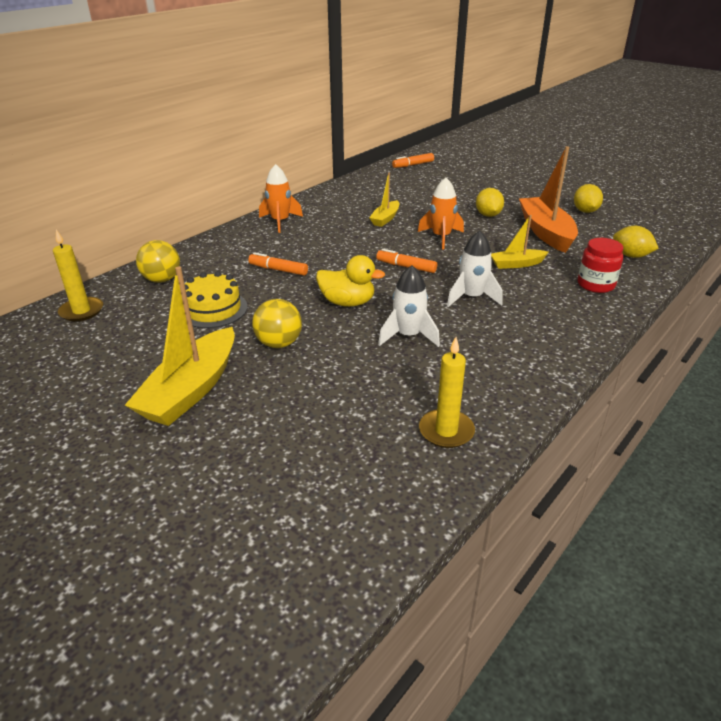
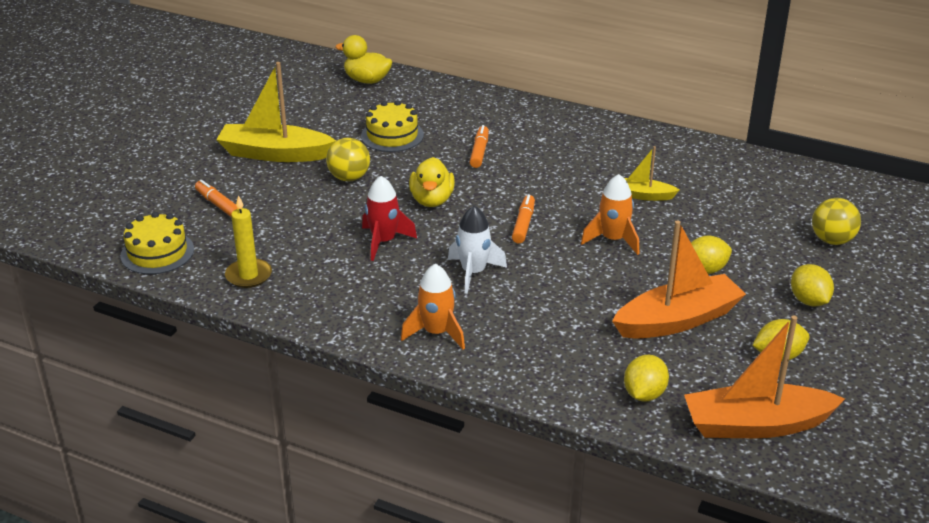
camera: 75 degrees right, 0 degrees up
yellow candle [53,230,103,321] -> yellow duck [335,35,392,84]
yellow ball [136,240,180,283] -> yellow ball moved to [812,198,861,245]
orange rocket [259,164,303,233] -> orange rocket moved to [401,264,465,349]
white rocket [378,265,440,347] -> red rocket [362,176,417,261]
orange marker [392,153,434,168] -> orange marker moved to [195,180,238,217]
yellow boat [491,215,549,269] -> none
red jar [578,238,623,293] -> none
none -> yellow cake [120,212,194,274]
none -> orange boat [684,315,845,438]
none -> yellow lemon [791,264,834,306]

